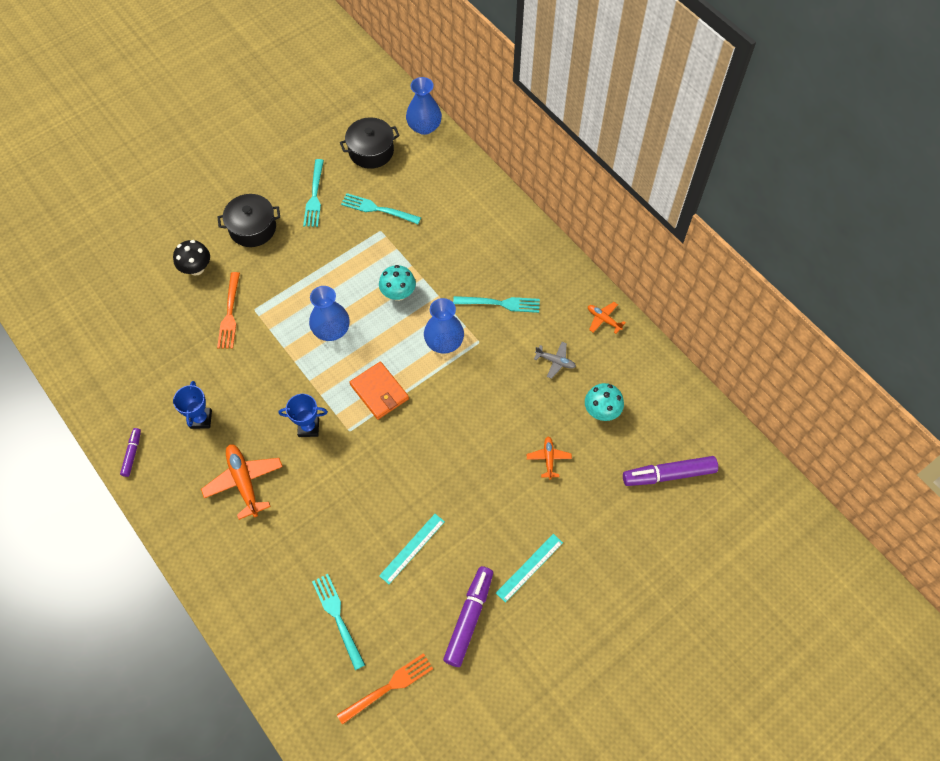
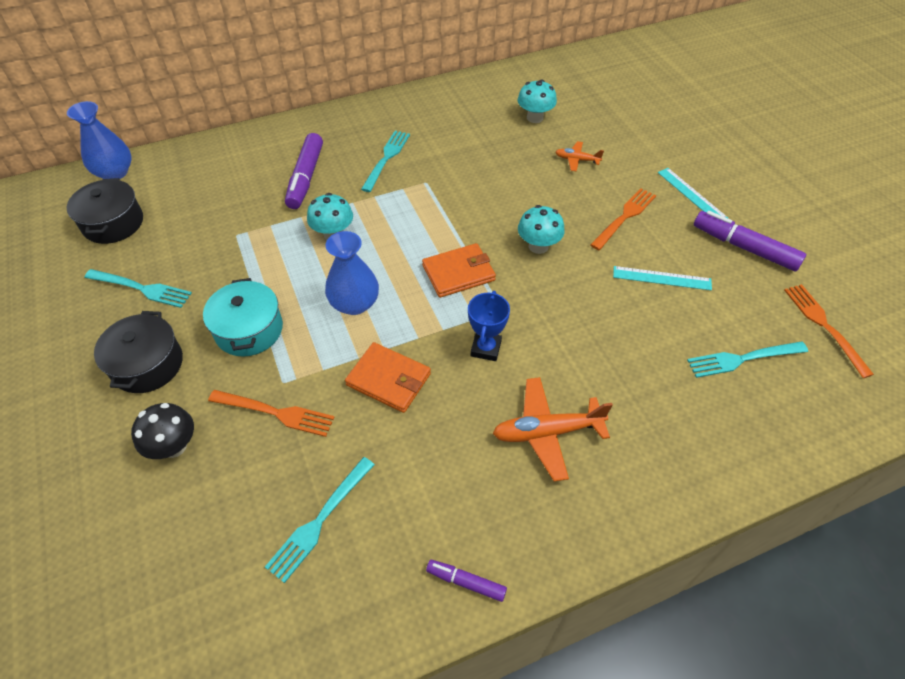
camera: 75 degrees left, 10 degrees down
blue trophy [173,381,212,429] -> none
turquoise fork [341,193,421,224] -> turquoise fork moved to [265,457,375,583]
turquoise ruler [379,514,445,584] -> turquoise ruler turned 45 degrees counterclockwise [613,266,712,291]
blue vase [424,298,464,353] -> none
grey plane [534,342,576,379] -> none
orange plane [588,302,626,334] -> none
purple marker [623,456,718,486] -> purple marker moved to [285,133,323,209]
none -> turquoise pot [203,278,283,357]
none -> orange wallet [345,342,431,413]
none -> turquoise mushroom [518,205,565,254]
none -> orange fork [590,188,656,250]

